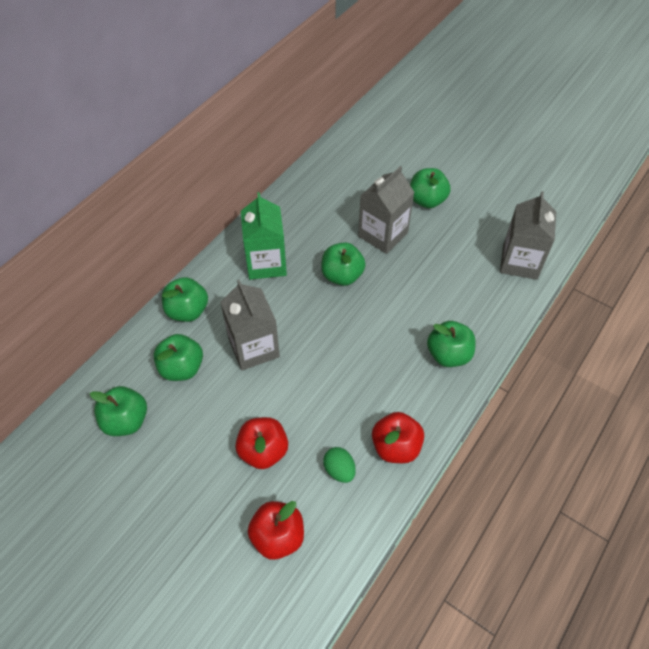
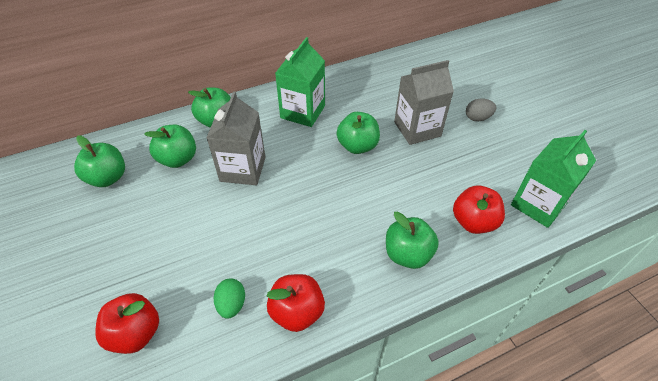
camera: 30 degrees right, 5 degrees down
red apple [235,417,288,469] -> red apple moved to [453,186,505,234]
green apple [410,168,450,208] -> grey egg [466,99,496,121]
grey carton [500,191,557,280] -> green carton [511,130,596,228]

